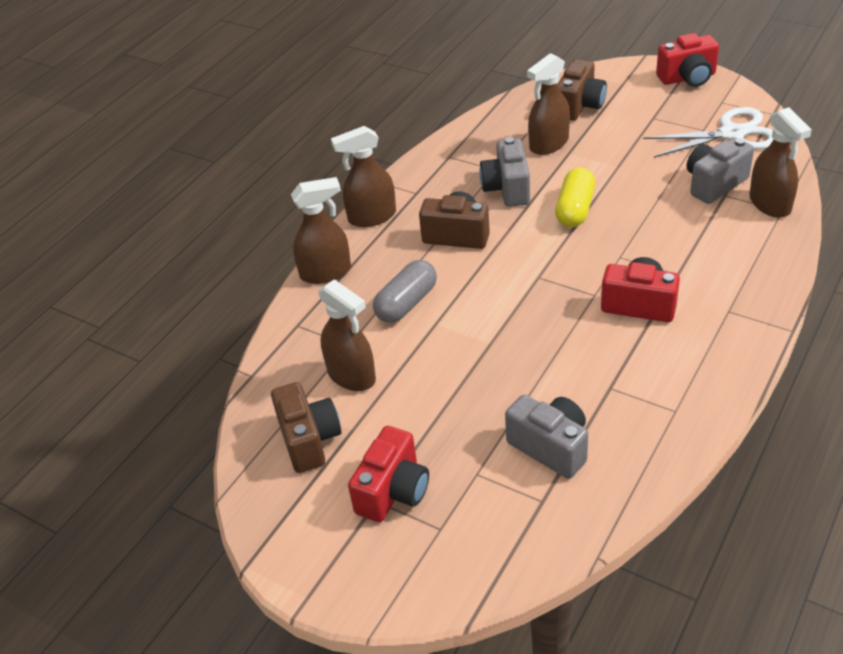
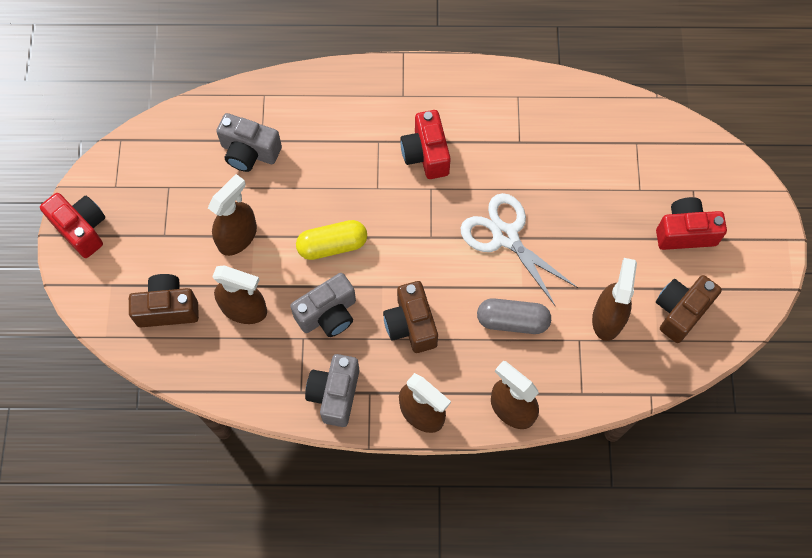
camera: 125 degrees left, 25 degrees up
grey camera [505,395,588,479] -> grey camera moved to [305,354,359,427]
white scissors [643,107,773,158] -> white scissors moved to [461,193,578,307]
brown spray bottle [750,107,812,218] -> brown spray bottle moved to [208,174,257,256]

